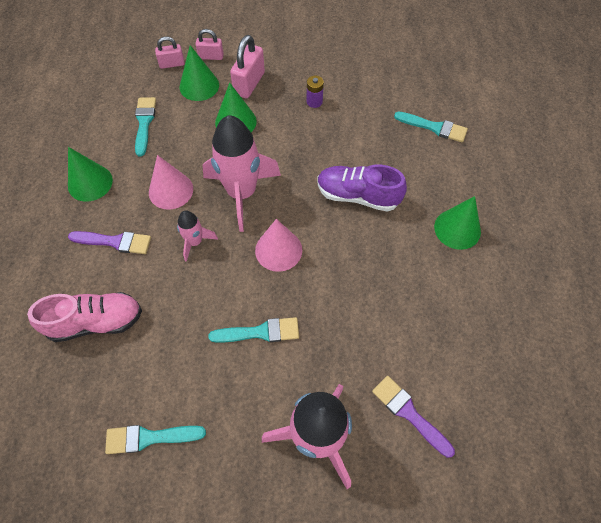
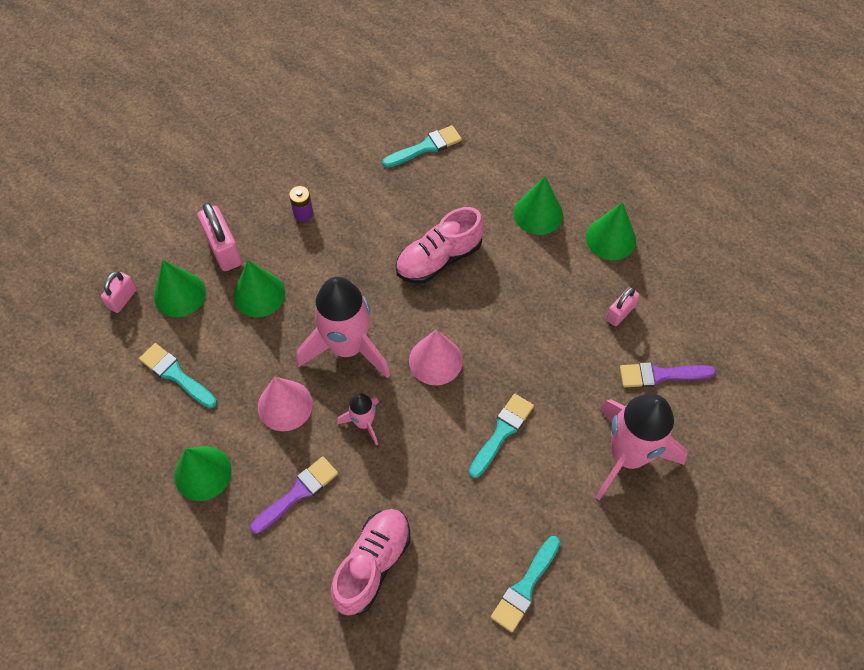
camera: 50 degrees left, 0 degrees up
pink padlock [195,29,224,60] -> pink padlock moved to [606,287,640,326]
purple shoe [317,164,407,212] -> pink shoe [395,207,484,283]
none -> green cone [586,202,636,260]

